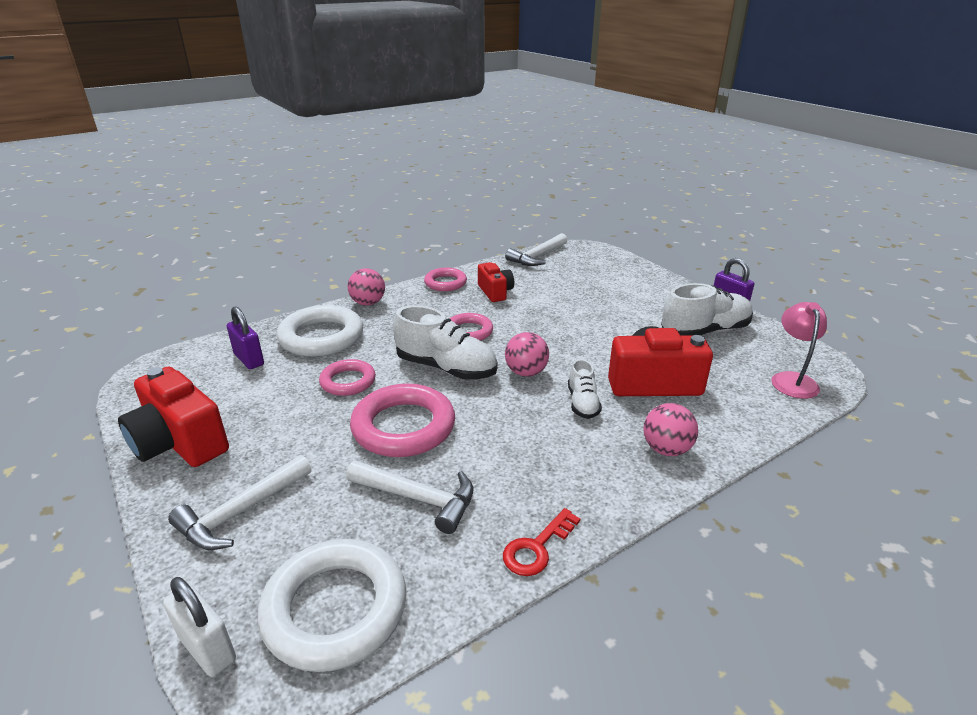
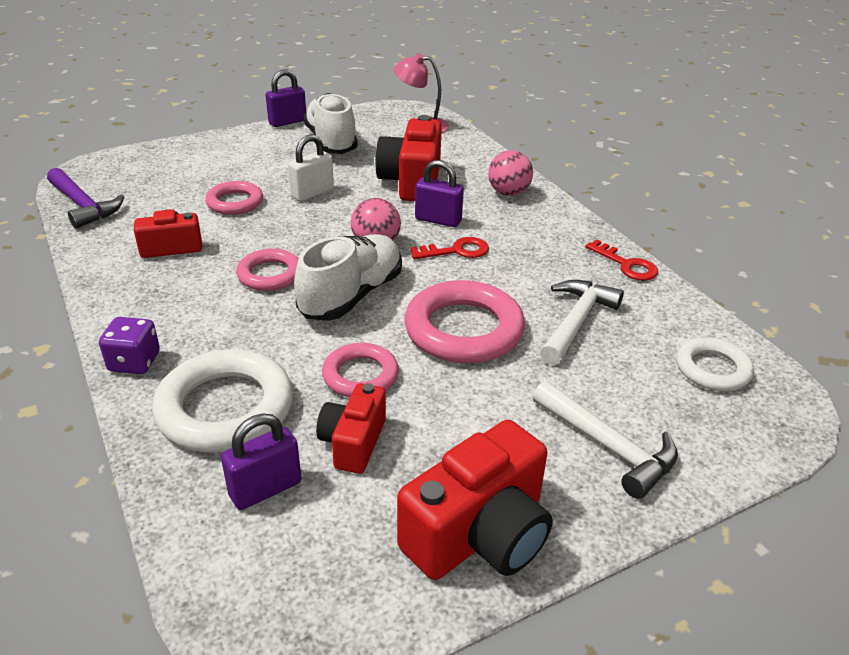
camera: 85 degrees left, 5 degrees up
white padlock [163,577,236,677] -> white padlock moved to [288,134,334,202]
white ring [258,539,406,672] -> white ring [676,337,754,391], size x0.59
pink ball [348,268,385,306] -> purple dice [99,317,160,374]
pink ring [424,268,467,291] -> pink ring moved to [205,181,263,215]
white hammer [505,233,568,266] -> purple hammer [47,168,124,229]
white shoe [568,359,602,419] -> purple padlock [415,160,464,227]
none -> red camera [316,383,386,474]
none -> red key [410,237,489,259]

